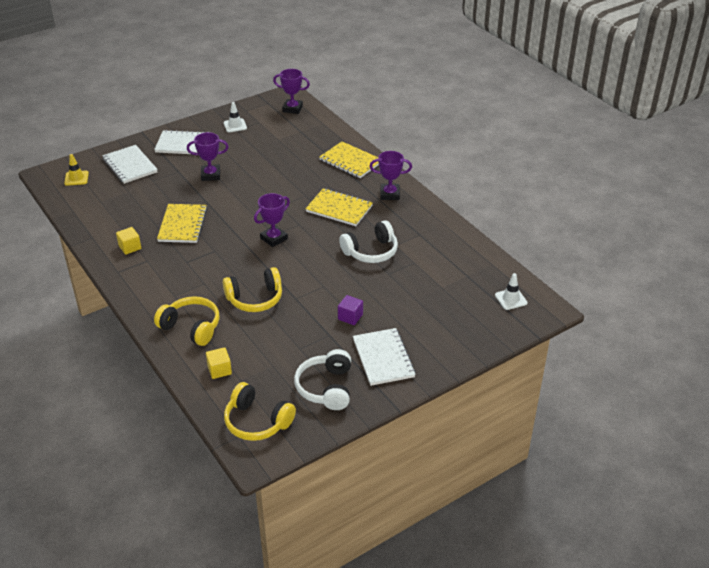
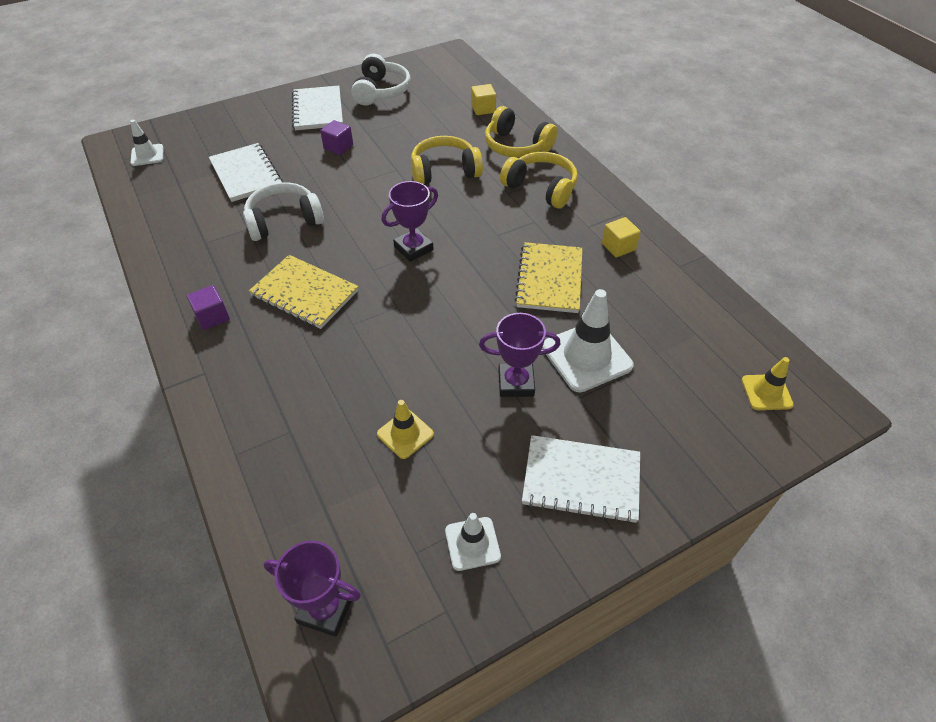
camera: 175 degrees left, 10 degrees up
white notebook [102,145,158,184] -> white notebook moved to [209,143,283,202]
yellow headphones [224,382,296,441] -> yellow headphones moved to [500,152,578,209]
yellow notebook [319,141,379,178] -> none
purple trophy [369,151,412,200] -> purple cube [187,285,230,330]
none -> yellow traffic cone [377,400,434,459]
none -> white traffic cone [542,289,634,392]

